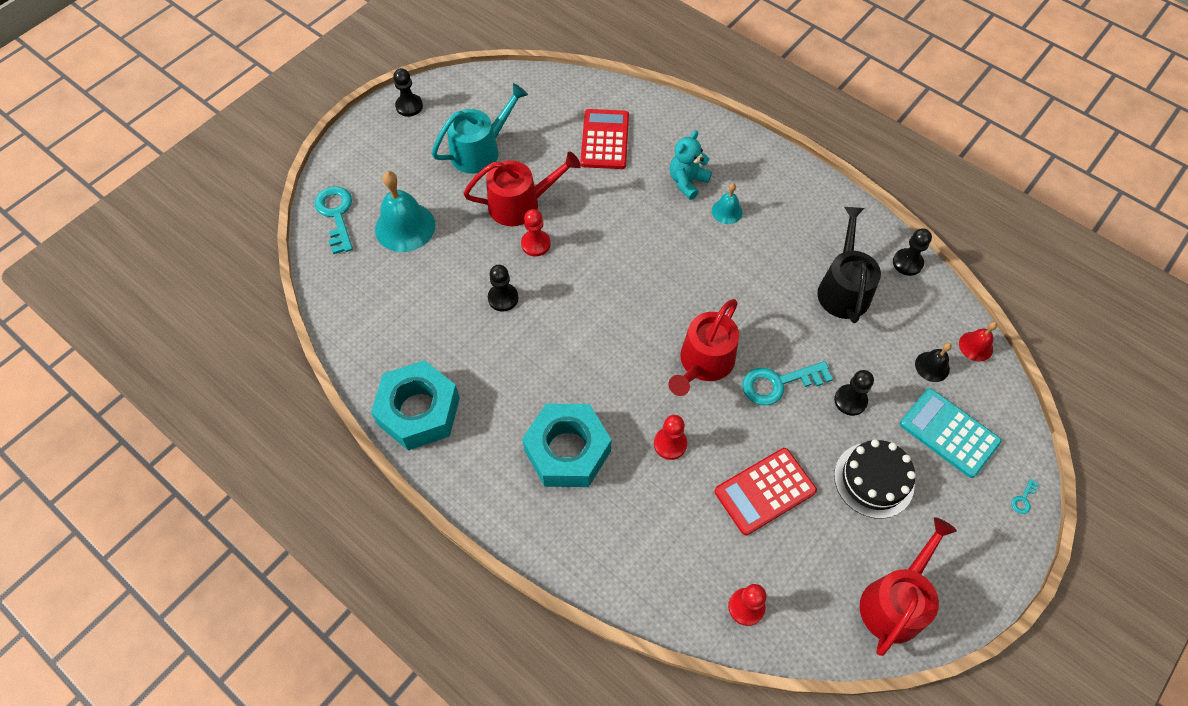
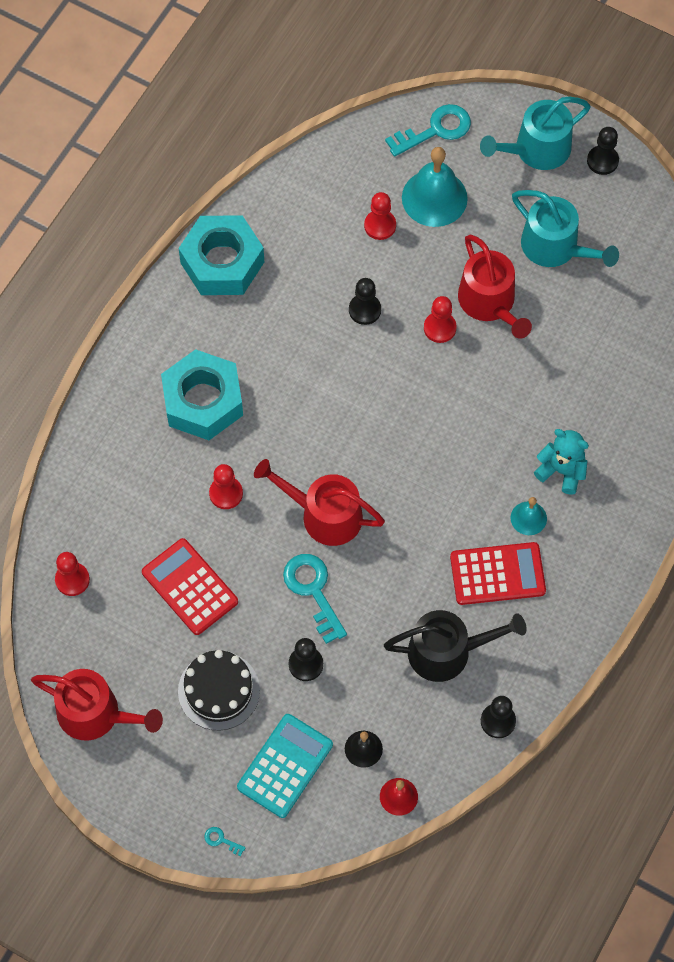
camera: 80 degrees right, 5 degrees up
red calculator [580,109,629,169] -> red calculator moved to [450,542,546,605]
none -> red pawn [364,192,396,240]
none -> turquoise watering can [480,96,591,170]

